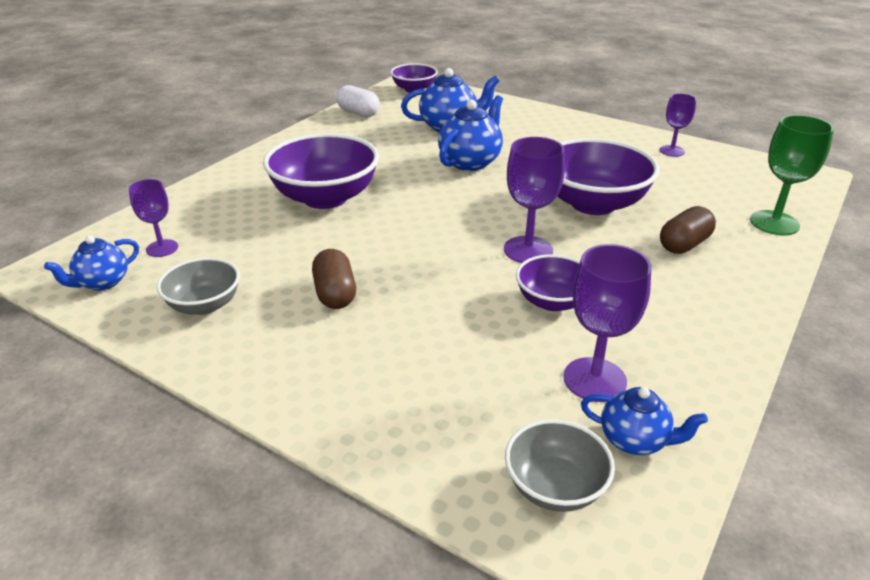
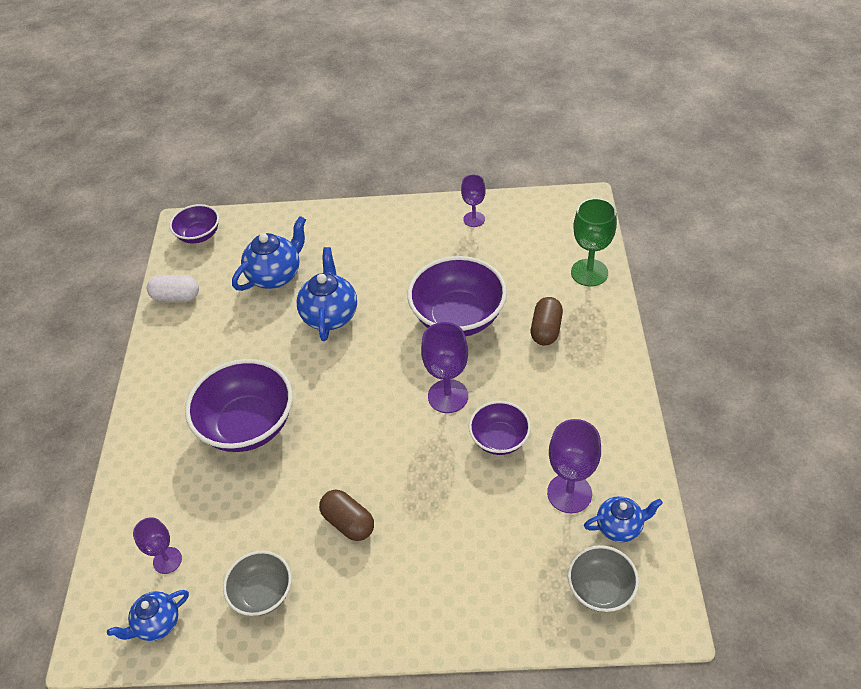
camera: 30 degrees left, 15 degrees up
blue teapot [44,235,139,291] -> blue teapot turned 45 degrees clockwise [107,590,189,641]

